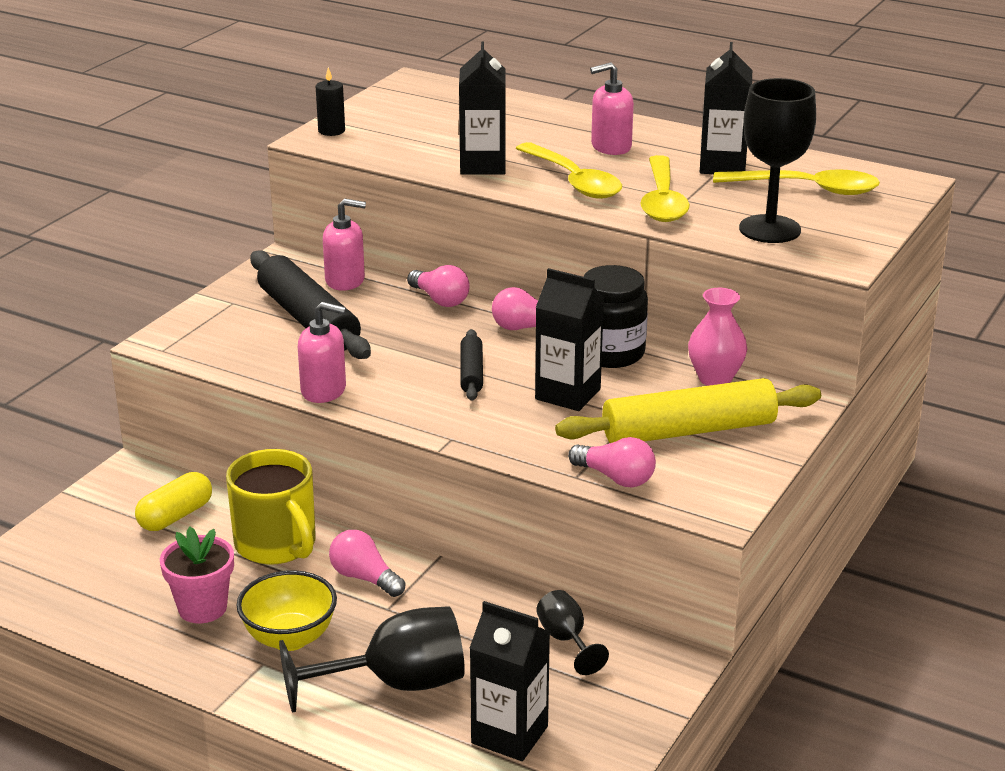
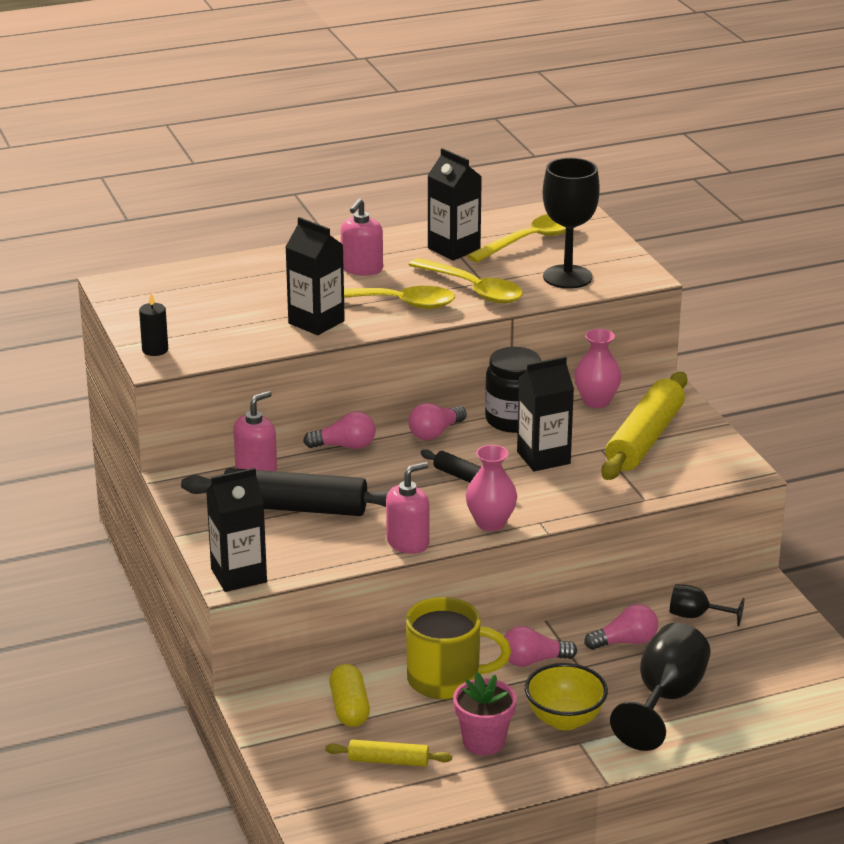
camera: 50 degrees left, 0 degrees up
black carton [470,601,550,761] -> black carton moved to [206,468,267,592]
pink light bulb [568,437,656,487] -> pink light bulb moved to [585,604,658,650]
none -> yellow rolling pin [325,739,452,767]
none -> pink vase [466,445,517,531]

